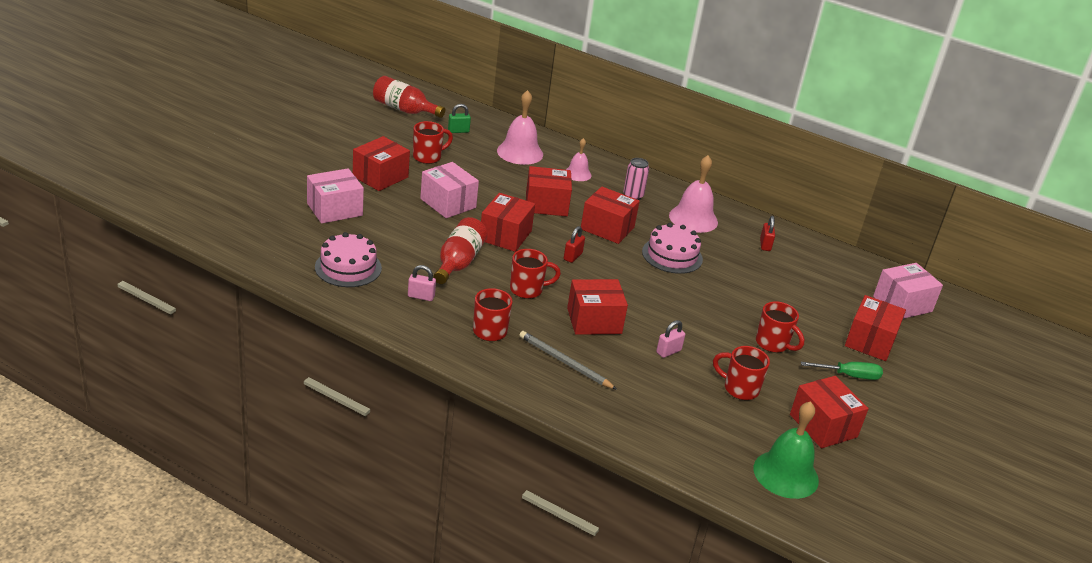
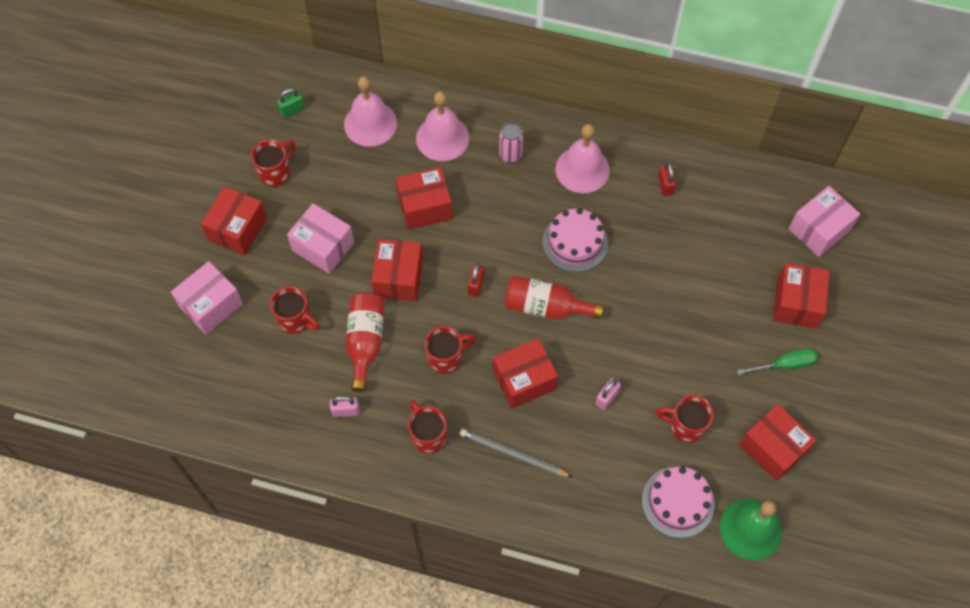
camera: 10 degrees left, 30 degrees up
pink cake [315,232,382,287] -> pink cake moved to [642,467,715,538]
red bottle [373,76,445,118] -> red bottle moved to [504,275,604,319]
pink bell [566,138,592,181] -> pink bell [416,91,469,161], size x1.72
red box [581,187,640,244] -> none
red mug [756,301,804,353] -> red mug moved to [270,286,320,334]

